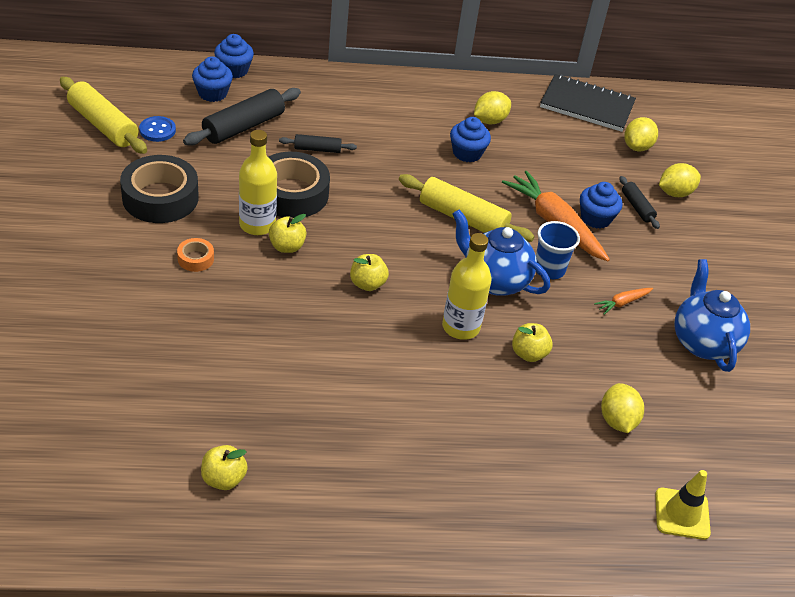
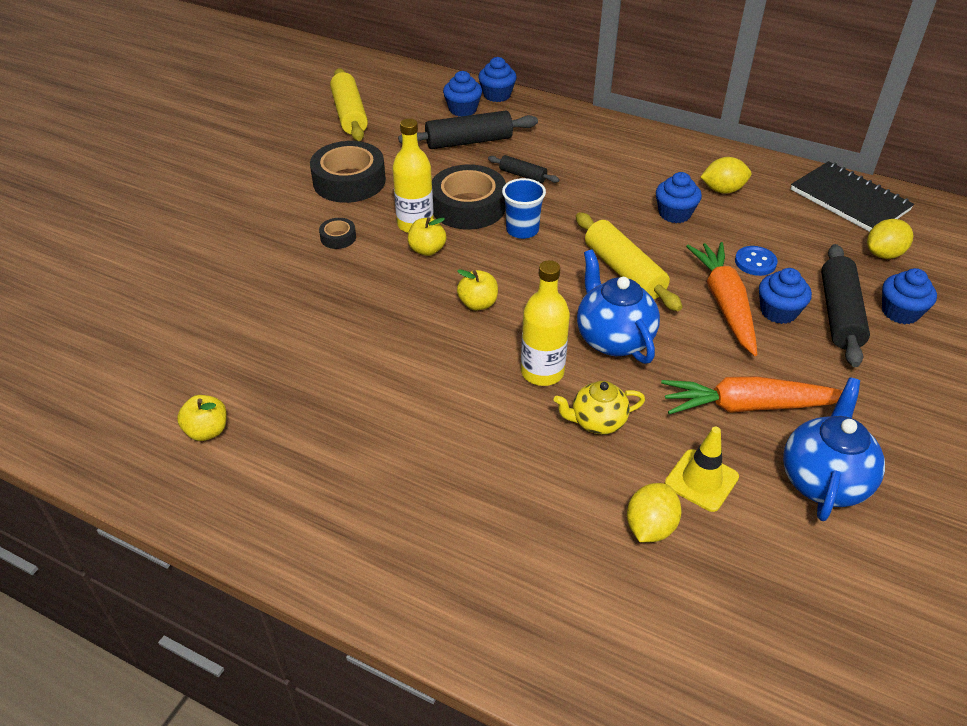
camera: 35 degrees right, 0 degrees up
blue button [139,116,176,142] -> blue button moved to [735,246,778,276]
orange tape [177,238,214,272] -> black tape [319,218,356,249]
yellow apple [512,323,553,362] -> yellow teapot [554,381,645,434]
blue cup [536,221,580,279] -> blue cup moved to [502,178,546,239]
orange carrot [594,288,653,315] -> orange carrot [661,376,843,414], size x2.19
black rolling pin [619,176,660,229] -> black rolling pin [821,244,870,367], size x1.87
yellow traffic cone [655,470,711,540] -> yellow traffic cone moved to [665,427,739,512]
yellow lemon [659,163,701,197] -> blue cupcake [882,268,937,324]

